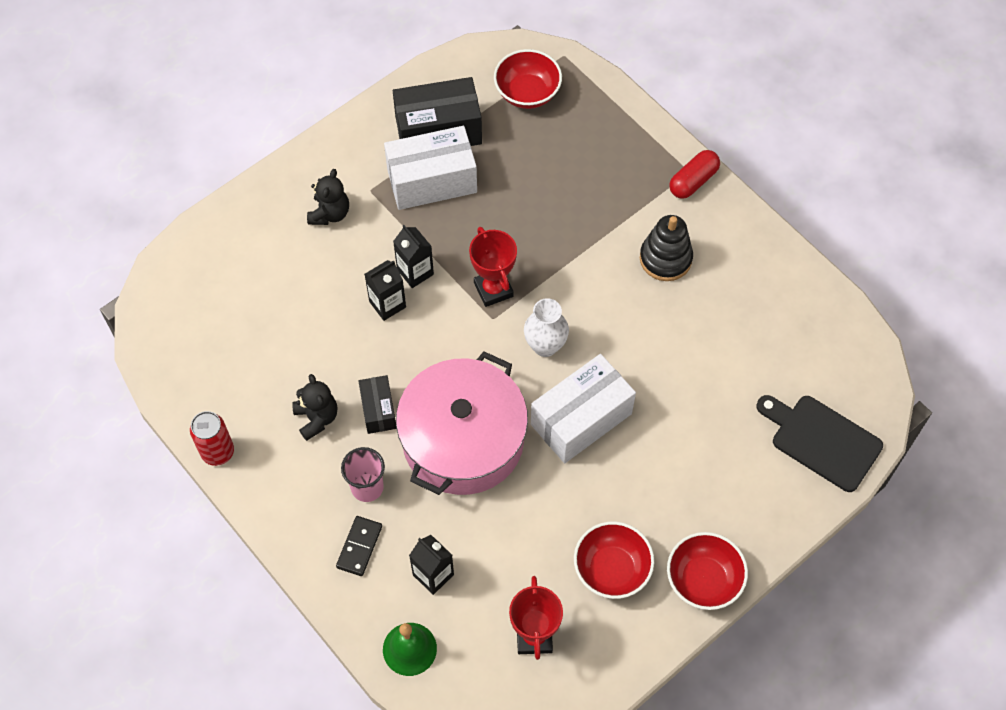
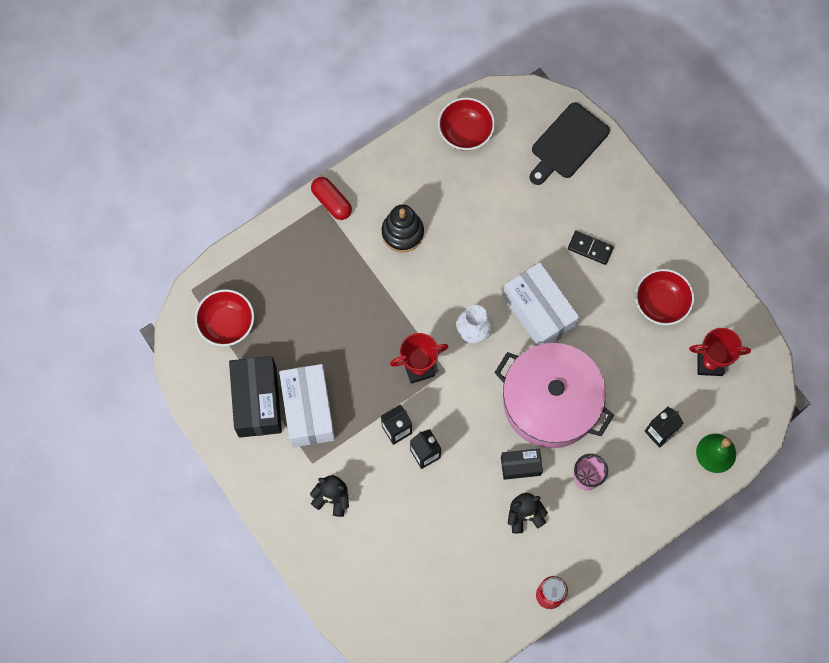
camera: 85 degrees left, 10 degrees up
black domino [336,516,382,576] -> black domino moved to [568,231,614,265]
red bowl [667,532,748,610] -> red bowl moved to [438,97,495,151]

